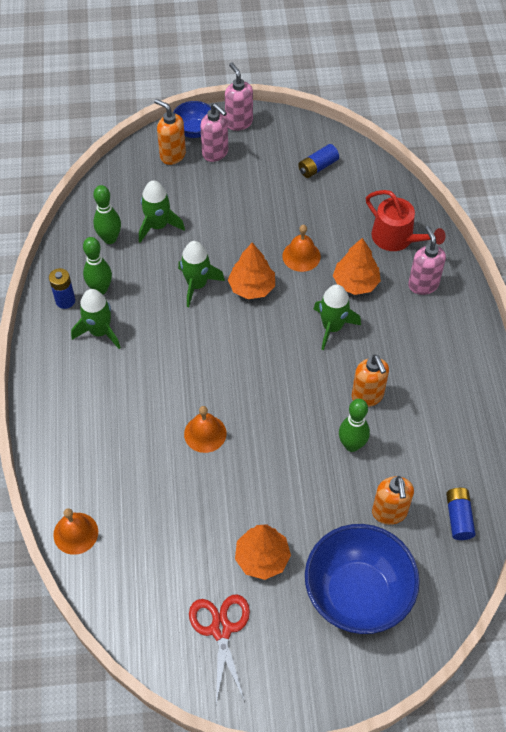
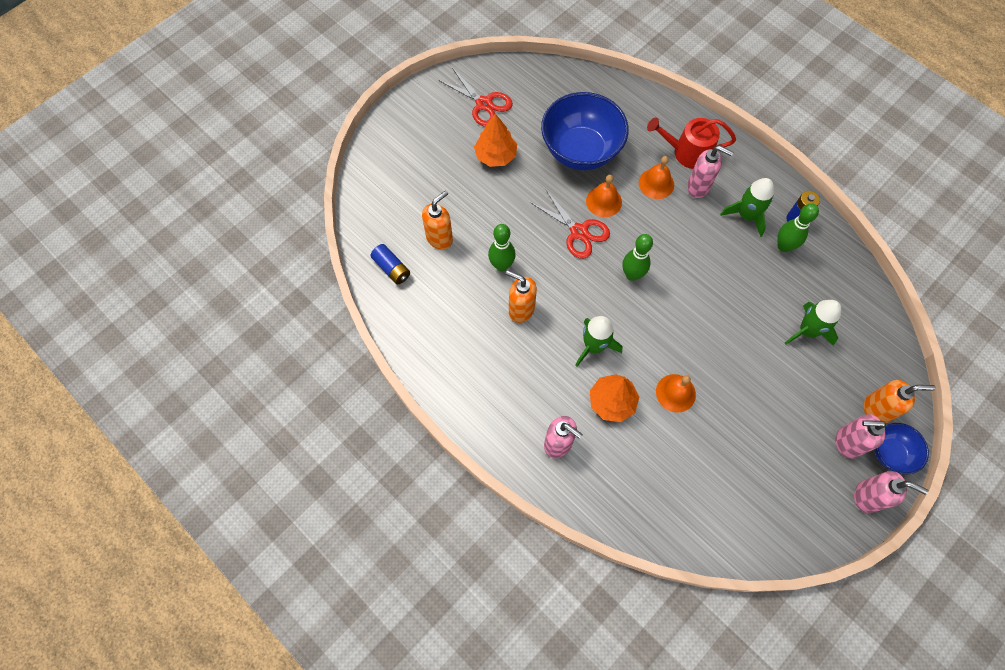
camera: 140 degrees right, 10 degrees up
orange bell [53,508,98,555] -> orange bell moved to [639,156,674,199]
green bowling pin [93,185,121,244] -> green bowling pin moved to [623,234,653,281]
green rocket [178,241,225,307] -> none
orange tree [228,243,275,299] -> none
blue battery [298,144,339,178] -> none
blue bowl [305,524,420,634] -> blue bowl moved to [541,92,629,170]
red watering can [366,190,446,251] -> red watering can moved to [647,118,736,169]
orange soap dispenser [372,476,414,525] -> orange soap dispenser turned 90 degrees clockwise [422,190,453,250]
none -> red scissors [530,189,610,259]
none -> pink soap dispenser [687,146,734,198]

